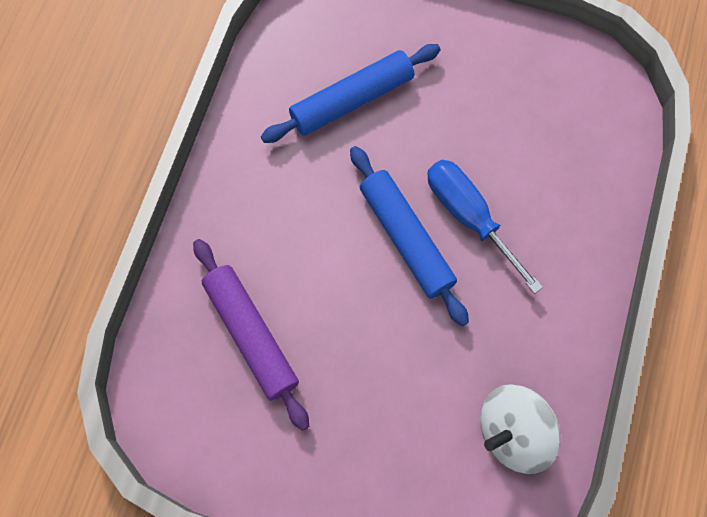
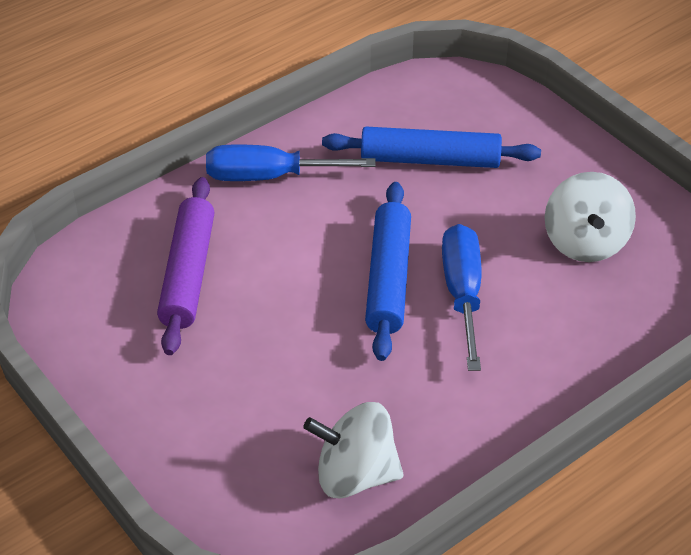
camera: 35 degrees right, 25 degrees down
none -> blue screwdriver [206,145,376,181]
none -> white spinning top [545,172,636,262]

